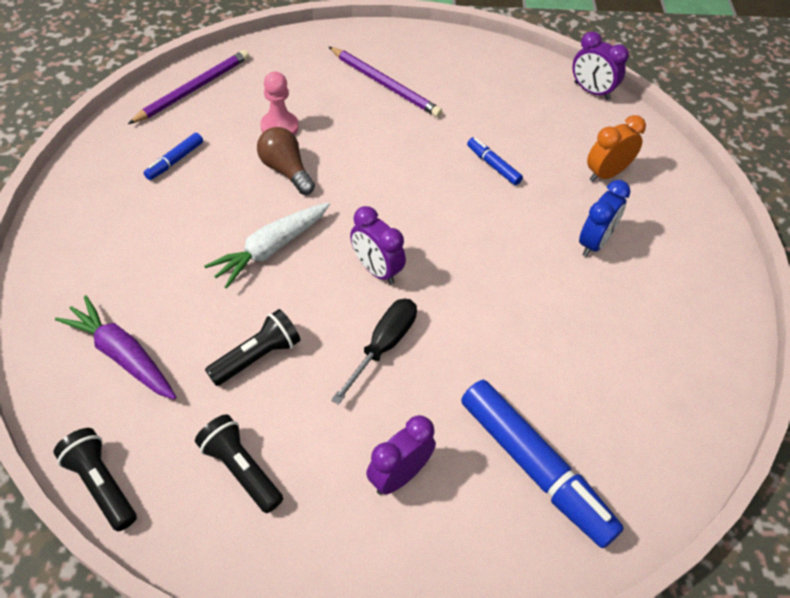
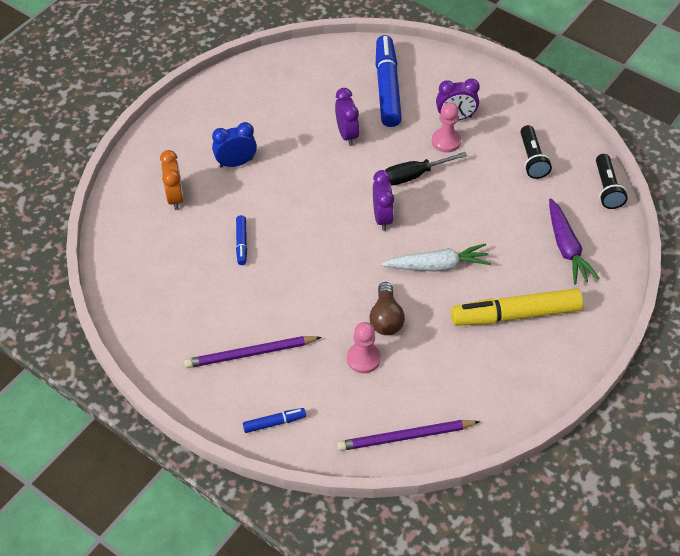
camera: 140 degrees left, 0 degrees up
blue marker [143,133,203,180] -> blue marker moved to [243,408,306,433]
black flashlight [205,309,301,386] -> none
purple pencil [329,47,442,117] -> purple pencil turned 90 degrees counterclockwise [184,336,322,368]
purple clock [572,31,629,100] -> purple clock moved to [335,88,360,146]
orange clock [587,115,646,182] -> orange clock turned 105 degrees counterclockwise [160,150,184,210]
none -> pink pawn [432,102,461,153]
none -> yellow marker [451,288,583,326]

